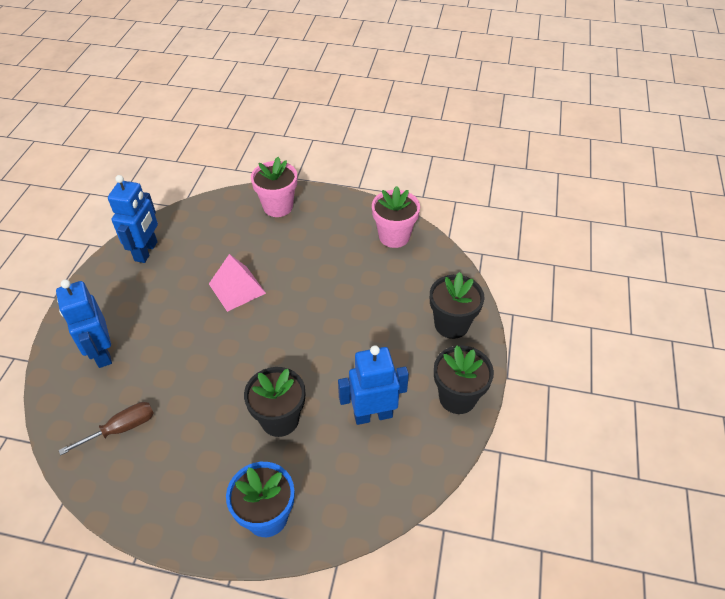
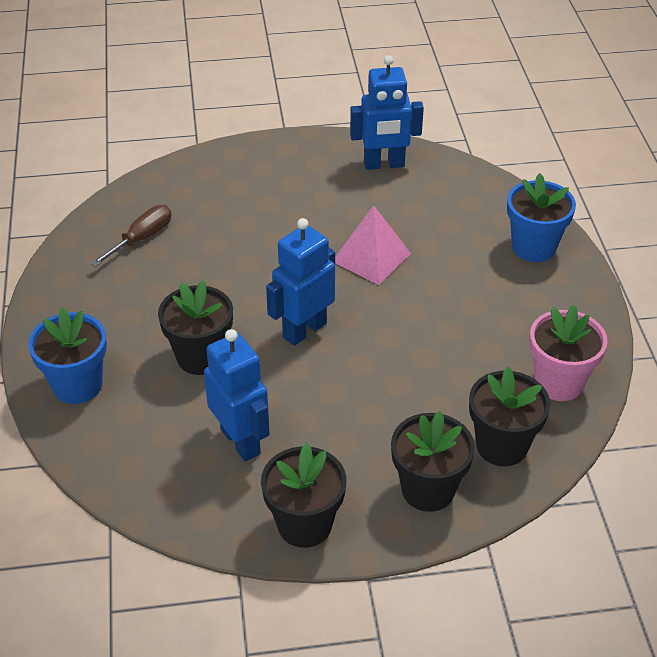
camera: 70 degrees right, 5 degrees down
blue robot [56,279,112,368] -> blue robot moved to [266,218,335,346]
brown screwdriver [59,402,154,455] -> brown screwdriver turned 90 degrees counterclockwise [90,205,171,267]
pink flower pot [251,157,297,217] -> blue flower pot [507,173,576,262]
none -> black flower pot [469,366,550,466]

